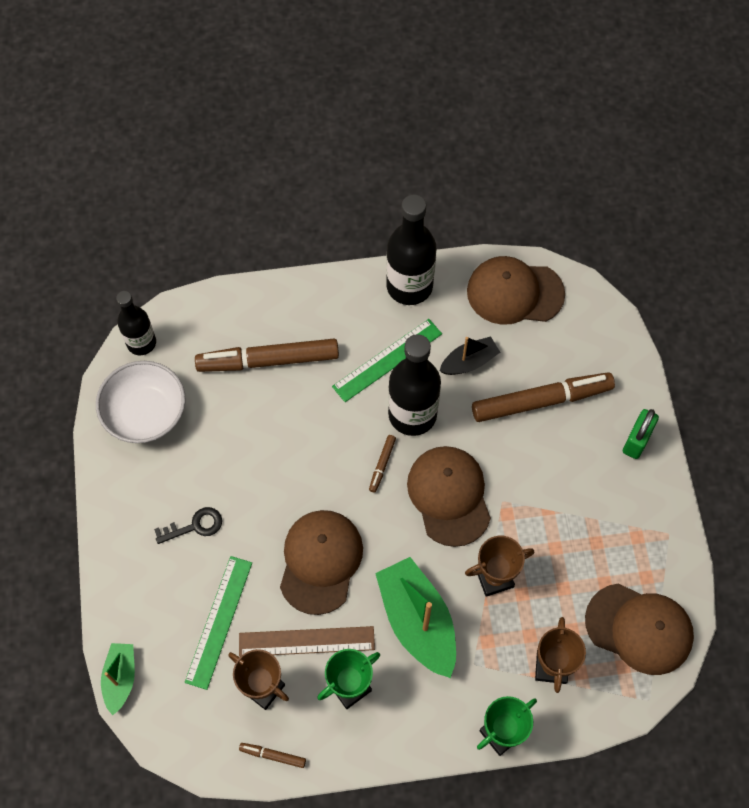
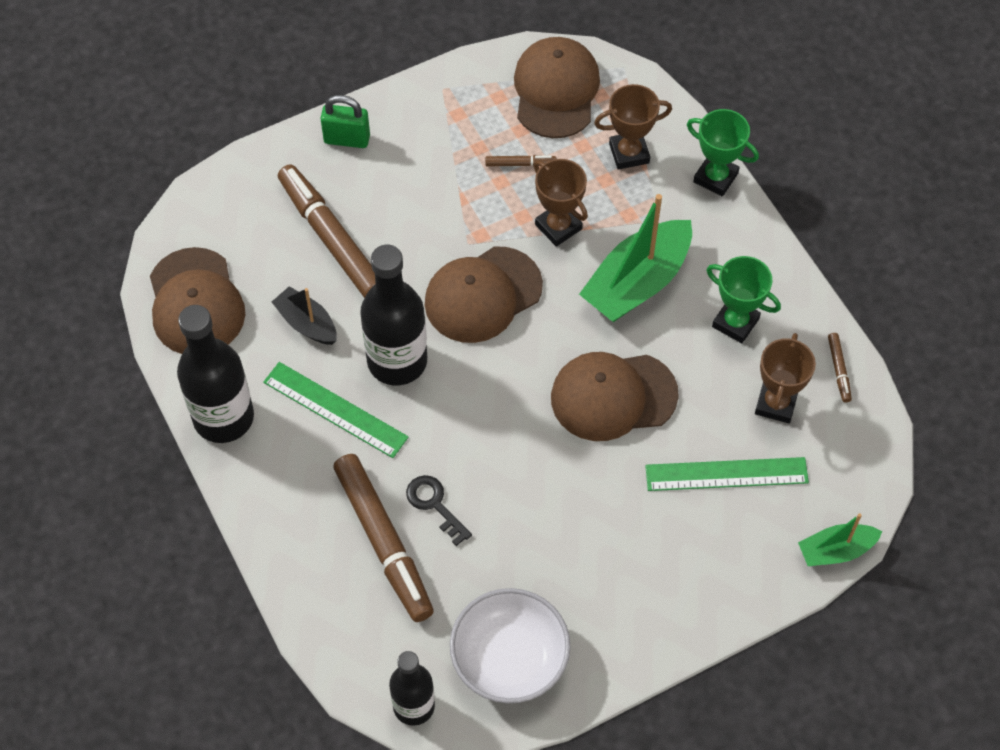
camera: 110 degrees left, 5 degrees down
black key [154,507,222,544] -> black key moved to [406,475,472,546]
brown ruler [239,626,375,657] -> none
brown marker [369,435,396,493] -> brown marker moved to [485,155,556,166]

